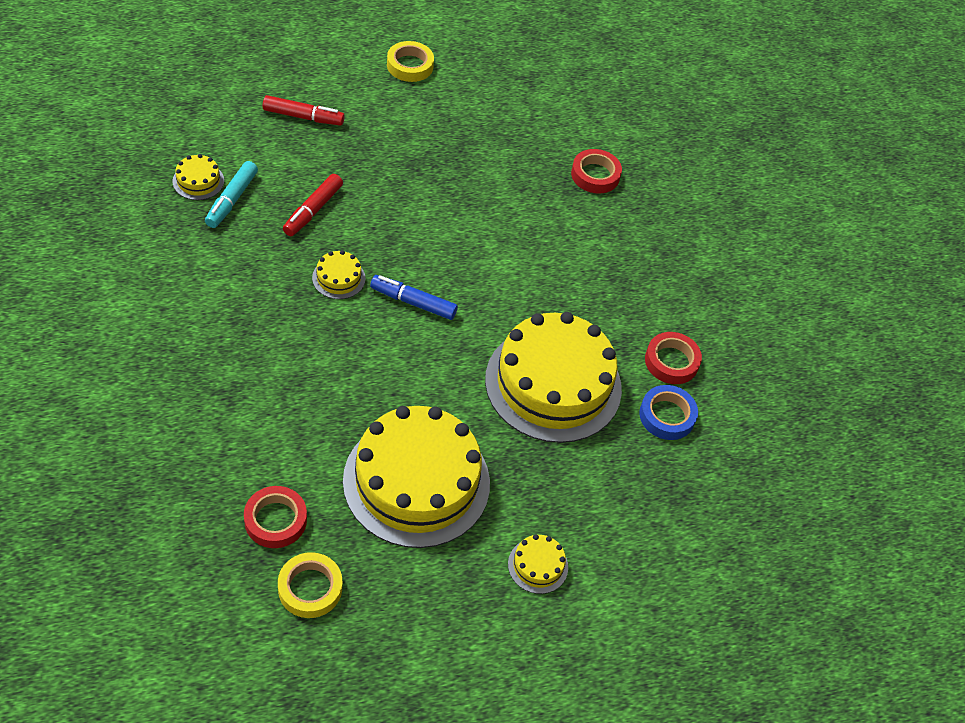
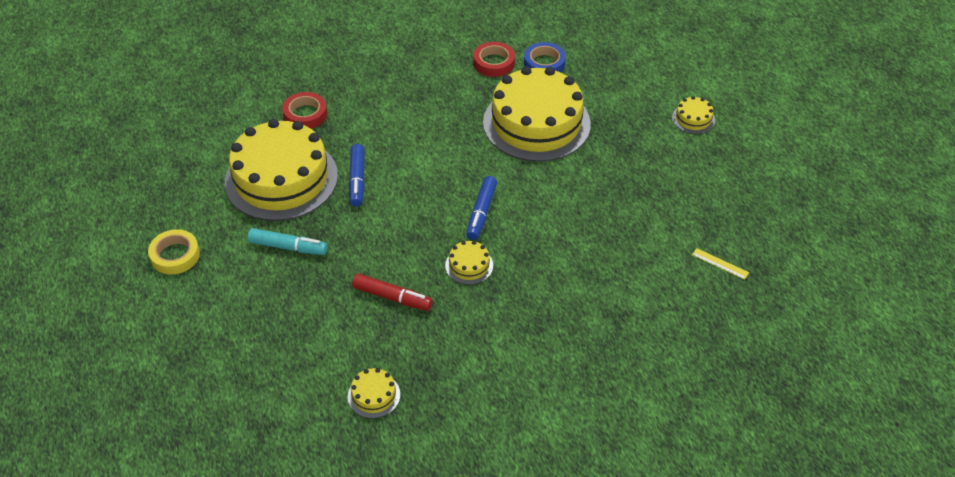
camera: 90 degrees left, 5 degrees down
turquoise marker [205,161,258,228] -> turquoise marker moved to [248,228,327,255]
red tape [244,486,307,548] -> yellow ruler [692,248,749,280]
red marker [263,95,345,126] -> none
yellow tape [278,552,342,618] -> none
yellow cake [343,406,490,548] -> yellow cake moved to [225,119,338,221]
none -> blue marker [349,144,365,207]

